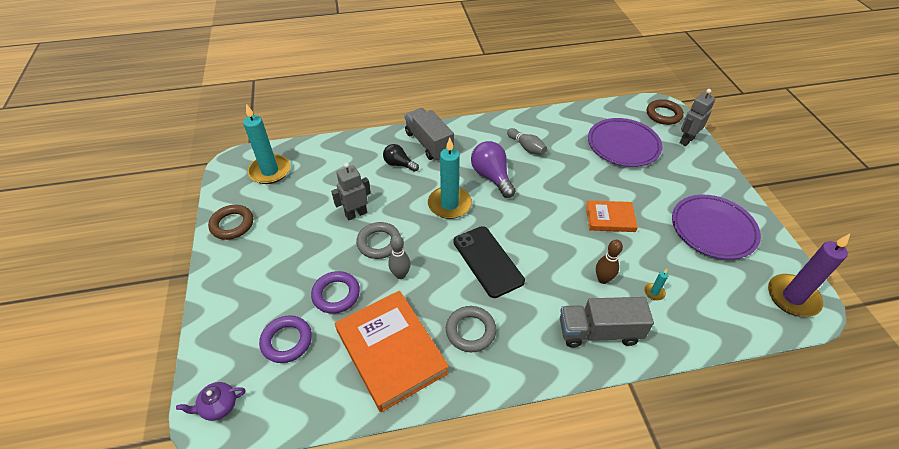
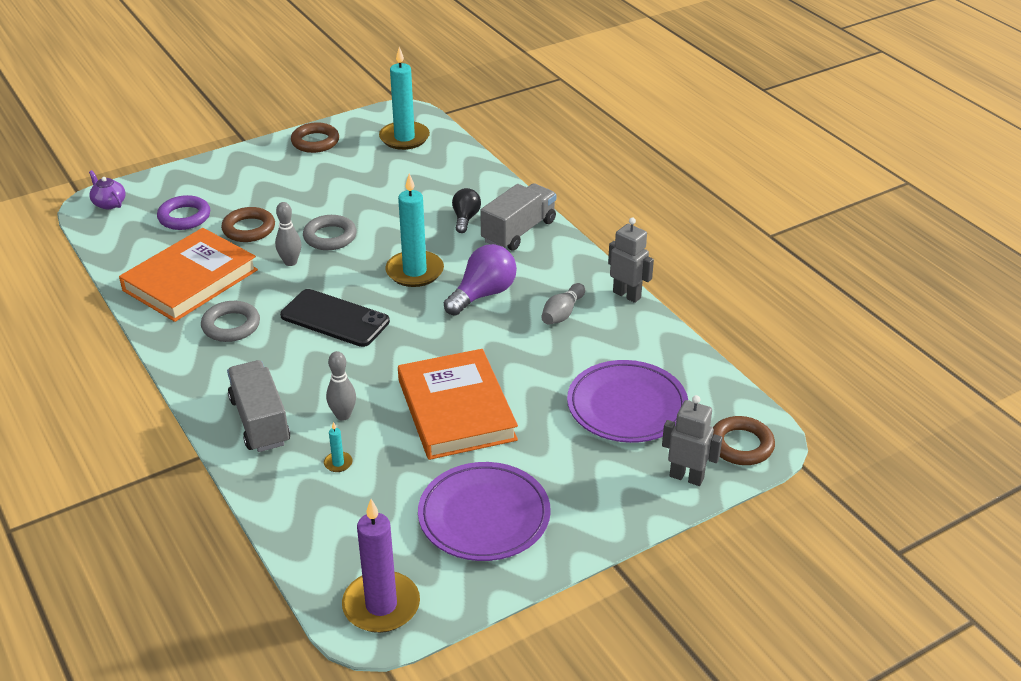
camera: 70 degrees right, 10 degrees down
purple ring [311,271,360,314] -> brown ring [221,207,275,242]
grey robot [331,162,371,221] -> grey robot moved to [608,217,654,303]
black phone [453,226,525,298] -> black phone turned 75 degrees clockwise [280,289,390,347]
orange book [585,200,638,232] -> orange book [398,349,518,460], size x1.82
brown bowling pin [596,240,623,284] -> grey bowling pin [326,351,356,421]

